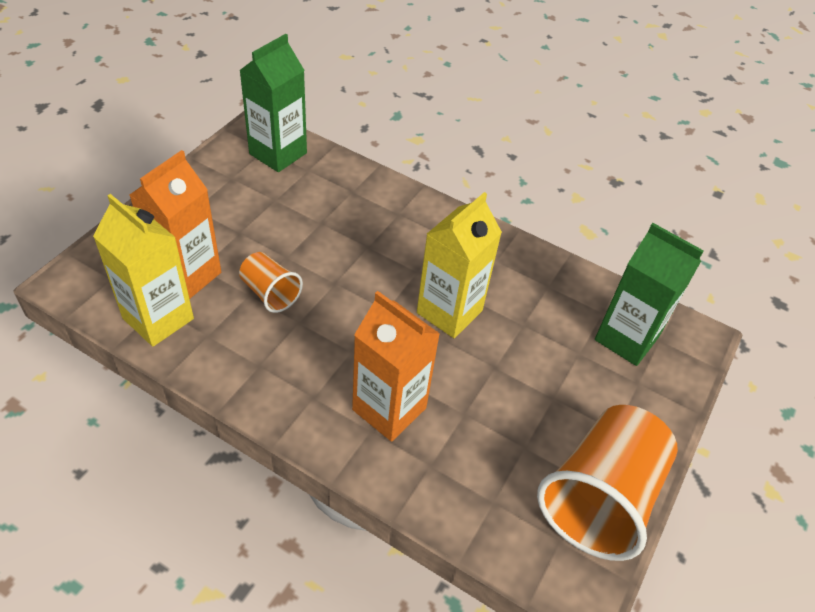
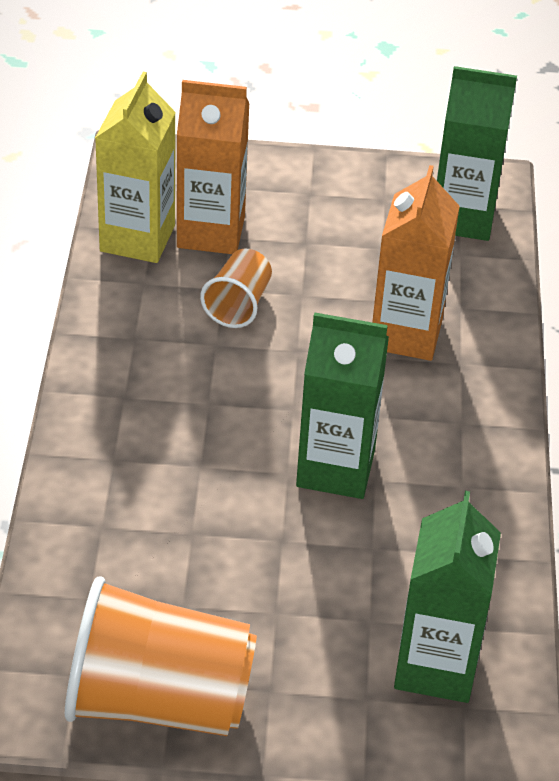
camera: 65 degrees right, 5 degrees down
orange carton [352,291,440,442] -> orange carton moved to [372,165,460,361]
yellow carton [417,192,502,338] -> green carton [296,313,389,499]

